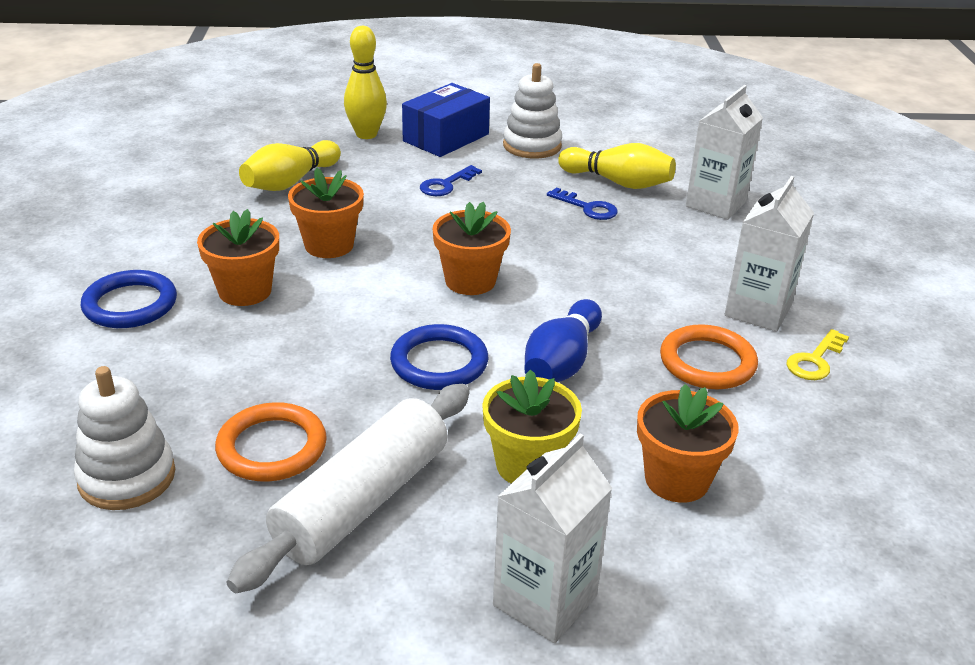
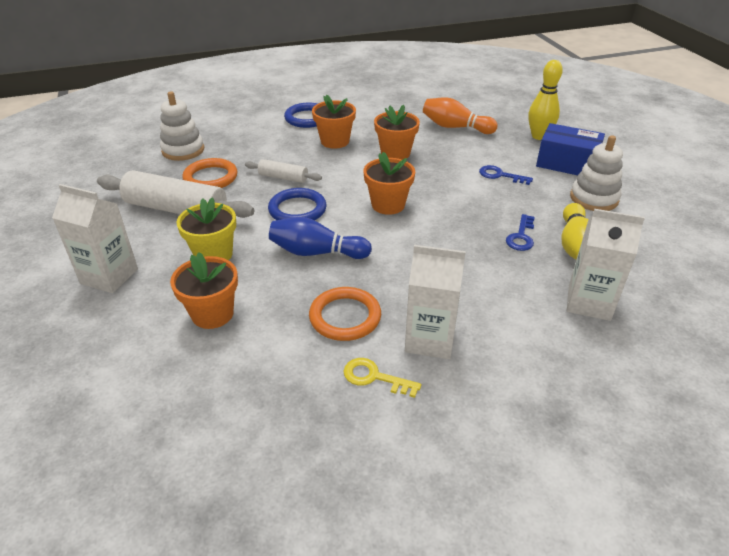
camera: 75 degrees right, 5 degrees up
yellow bowling pin [239,140,341,191] -> orange bowling pin [423,97,498,134]
none -> white rolling pin [245,159,322,183]

